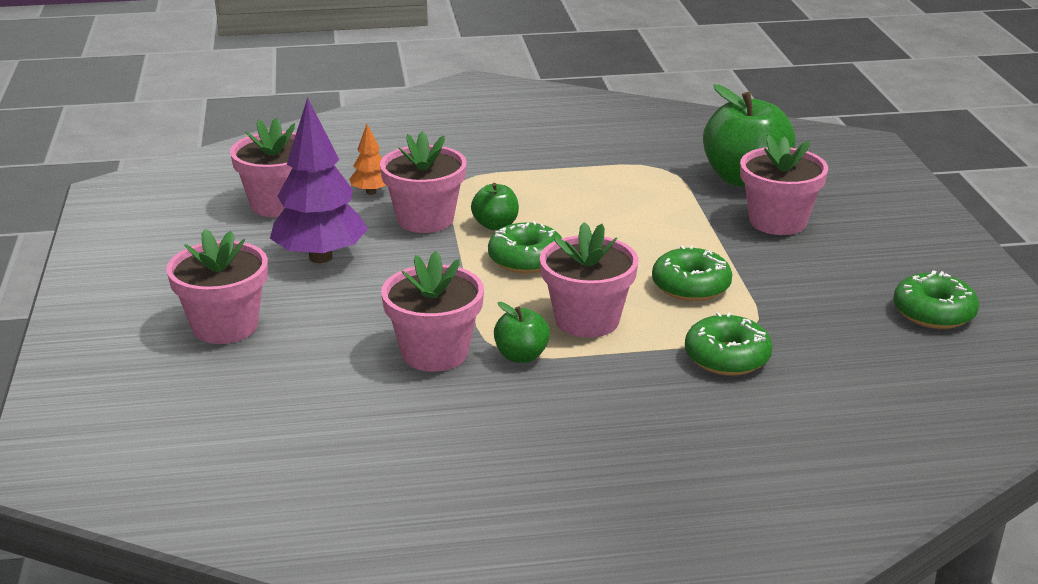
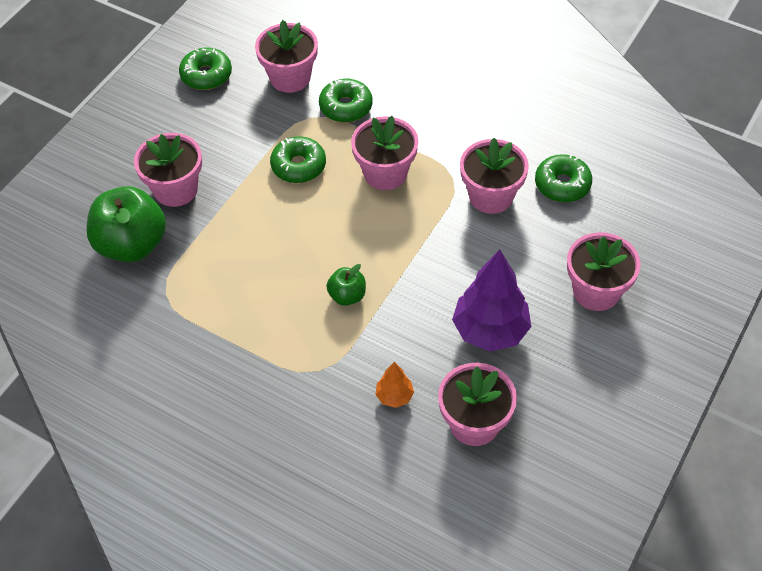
camera: 140 degrees left, 25 degrees up
pink flower pot [380,131,467,233] -> pink flower pot moved to [255,20,318,93]
green donut [488,221,562,273] -> green donut moved to [535,154,592,202]
green apple [494,302,550,363] -> none

